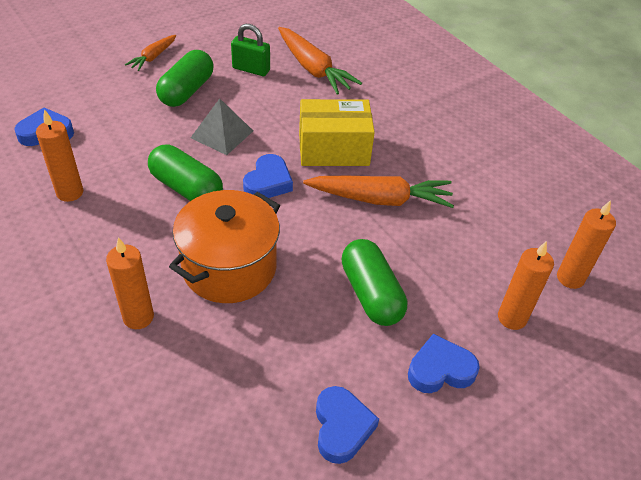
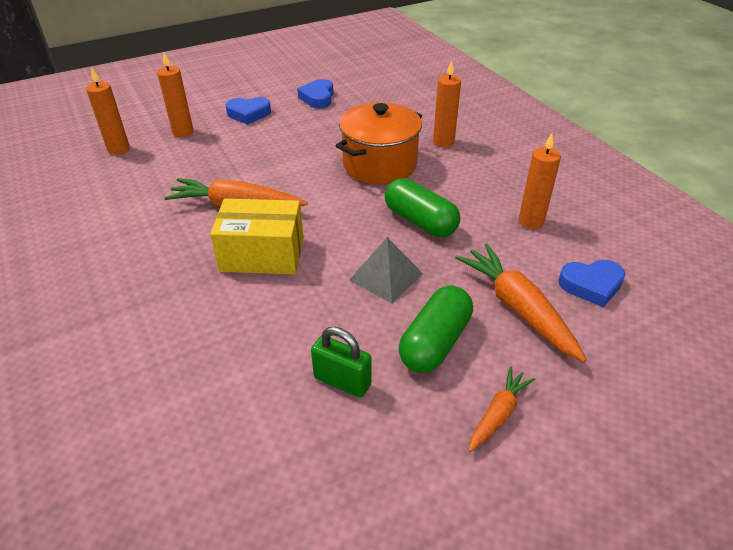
camera: 170 degrees left, 5 degrees down
blue heart [243,154,293,198] -> none
orange carrot [278,27,362,95] -> orange carrot moved to [455,244,587,362]
green capsule [342,239,407,326] -> none

